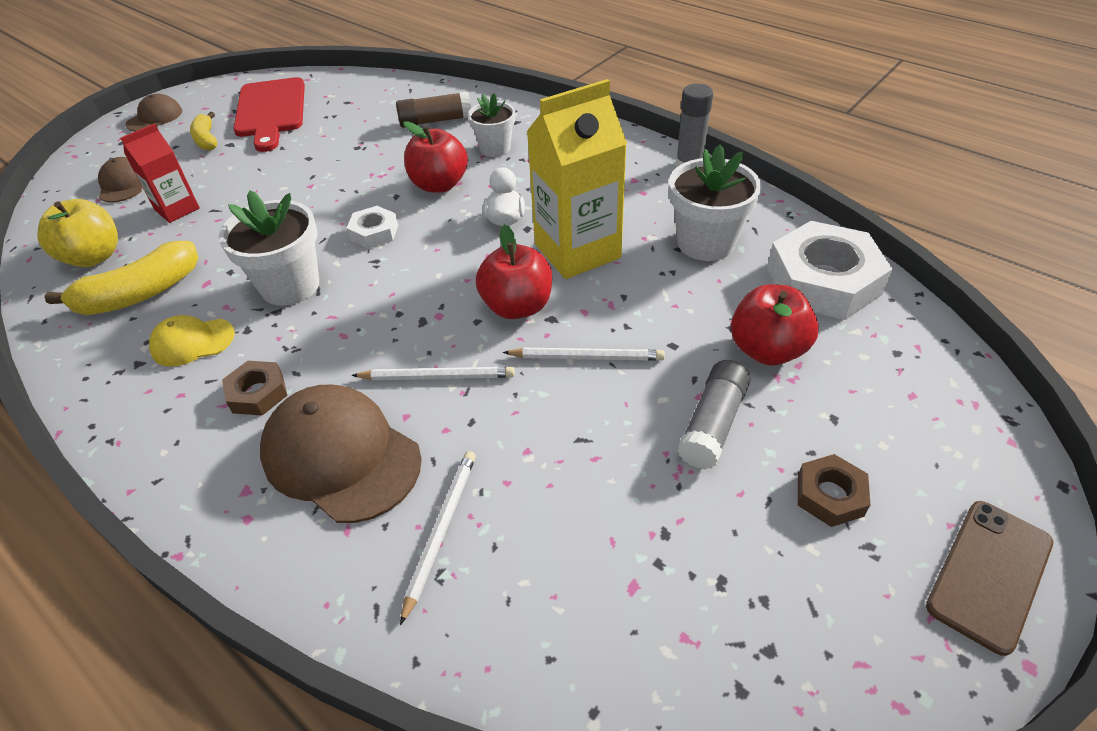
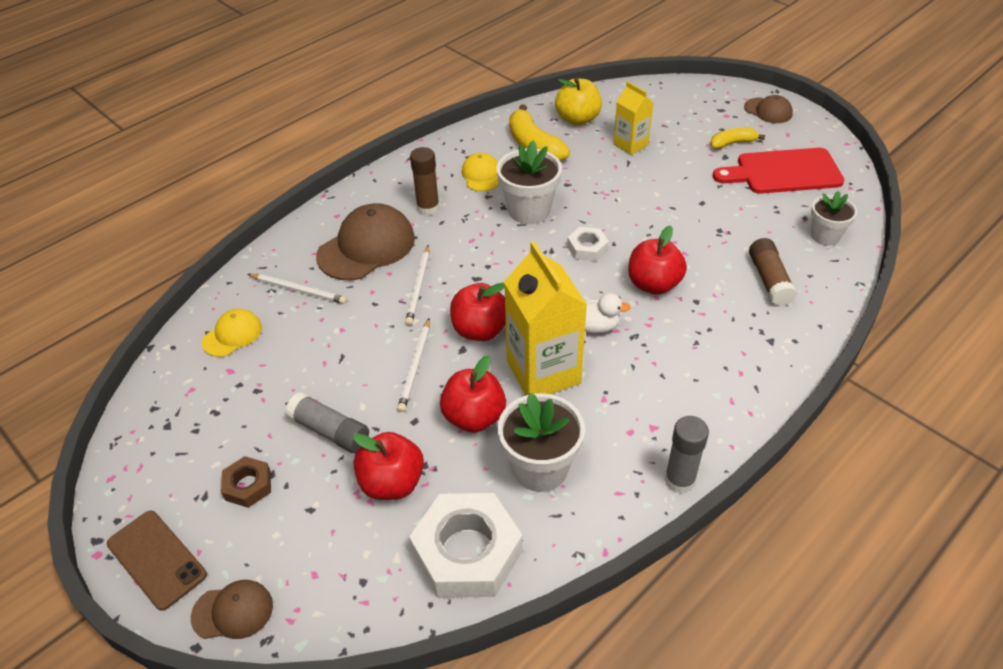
camera: 95 degrees right, 0 degrees up
brown cap [98,157,142,202] -> brown cap moved to [191,580,273,639]
red carton [120,123,200,223] -> yellow carton [613,81,653,155]
brown nut [222,361,288,416] -> brown glue stick [410,147,439,215]
white flower pot [468,93,515,157] -> white flower pot moved to [811,191,857,246]
none -> yellow cap [202,309,262,357]
none -> red apple [440,356,506,433]

